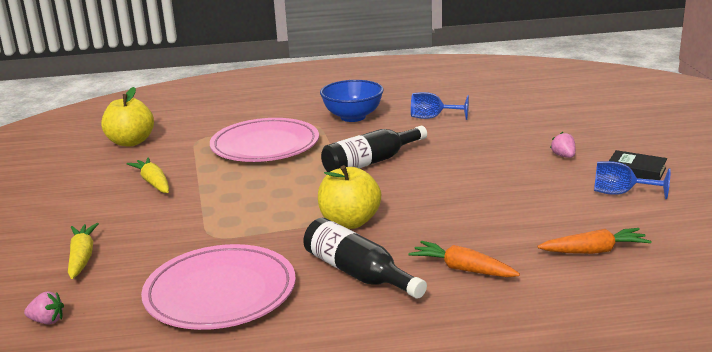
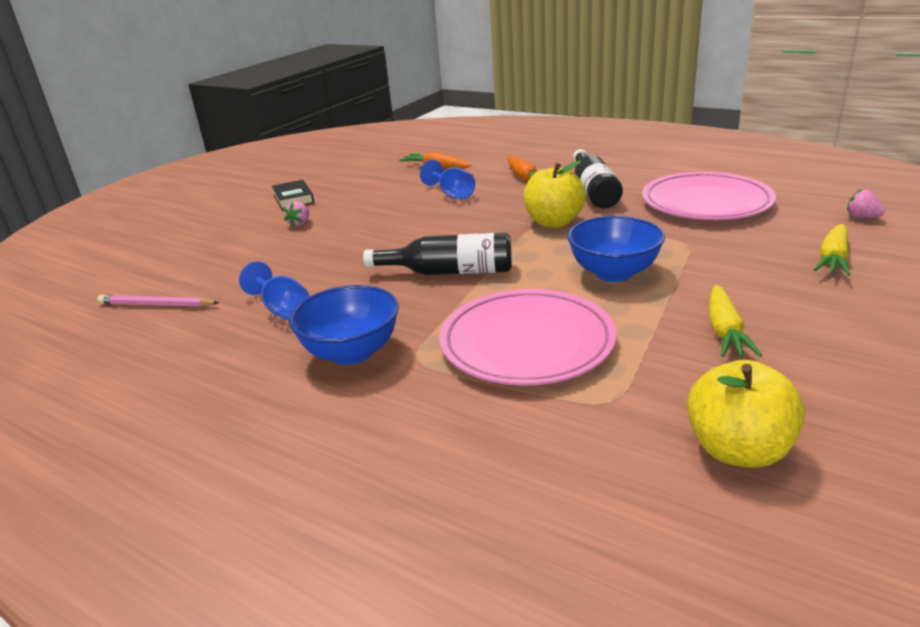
camera: 140 degrees left, 5 degrees up
blue goblet [594,161,671,199] -> blue goblet moved to [420,160,475,200]
none -> pink pencil [97,295,220,307]
none -> blue bowl [567,216,665,282]

